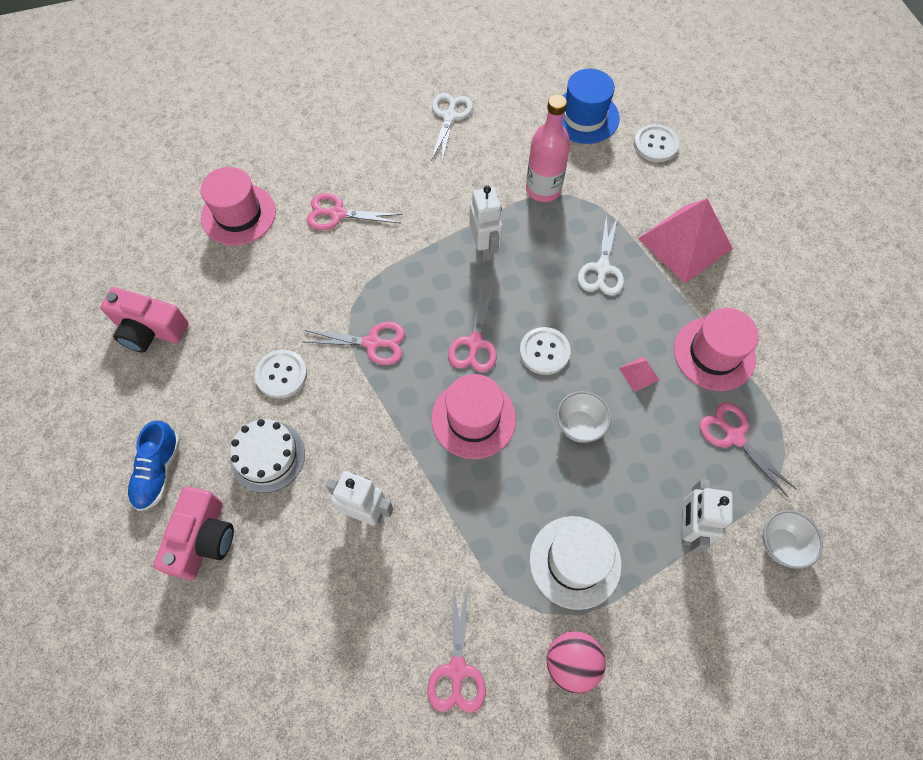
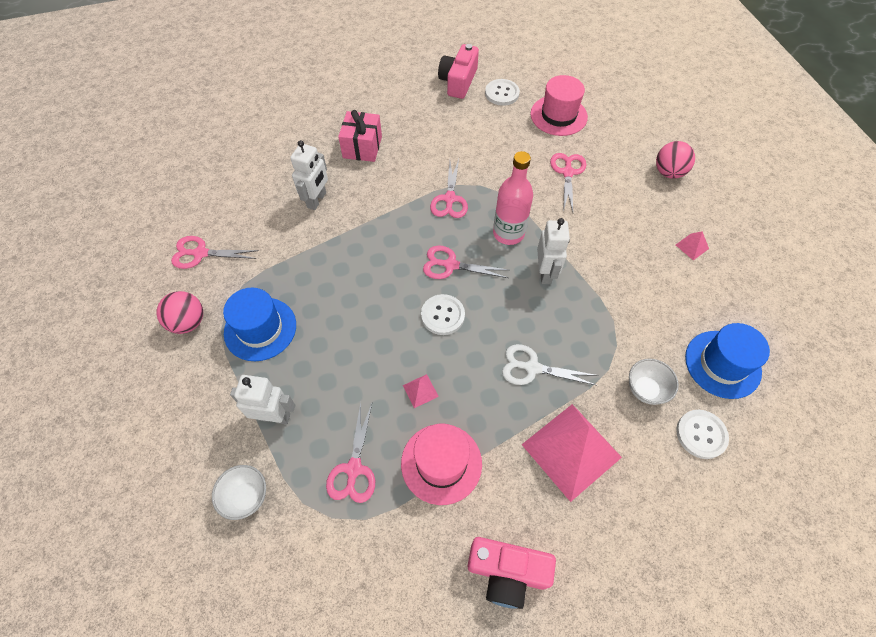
camera: 90 degrees right, 5 degrees down
blue shoe [127,421,180,511] -> none
pink camera [153,486,234,580] -> pink camera moved to [468,537,556,609]
white cake [230,419,305,493] -> pink gift [338,110,382,162]
white button [255,349,307,398] -> white button moved to [485,79,520,106]
white scissors [431,93,473,162] -> pink pyramid [676,231,709,260]
pink hat [431,374,516,459] -> none
white robot [469,186,502,261] -> white robot turned 75 degrees counterclockwise [537,218,570,284]
pink bottle [526,94,570,202] -> pink bottle moved to [493,151,533,245]
white hat [529,516,622,610] -> blue hat [223,288,296,361]
white bowl [557,391,611,443] -> white bowl moved to [629,358,679,405]
pink scissors [700,402,796,497] -> pink scissors turned 135 degrees clockwise [326,402,375,503]
none -> pink ball [656,141,695,179]

